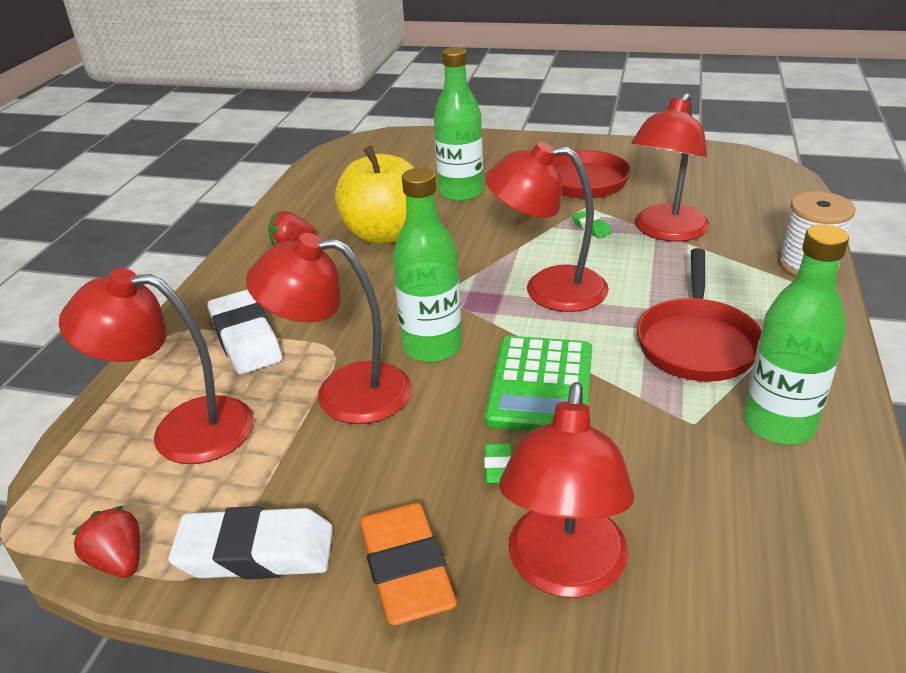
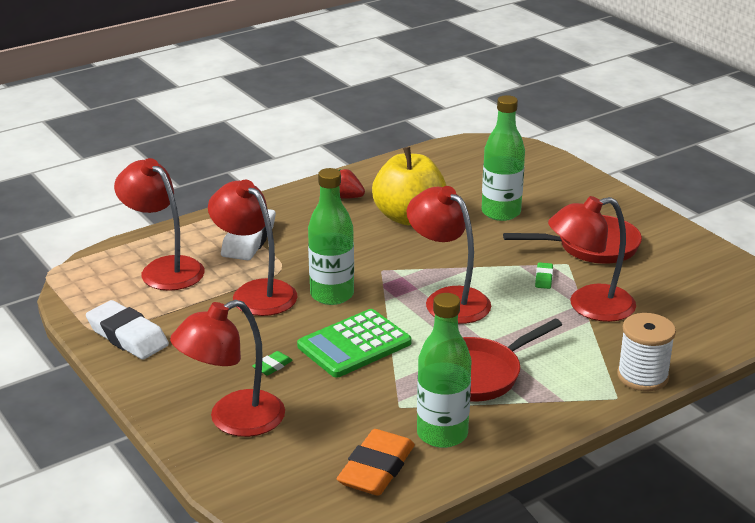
camera: 40 degrees right, 5 degrees down
red strawberry [72,506,140,578] -> none
orange eraser [360,503,457,625] -> orange eraser moved to [337,429,415,496]

